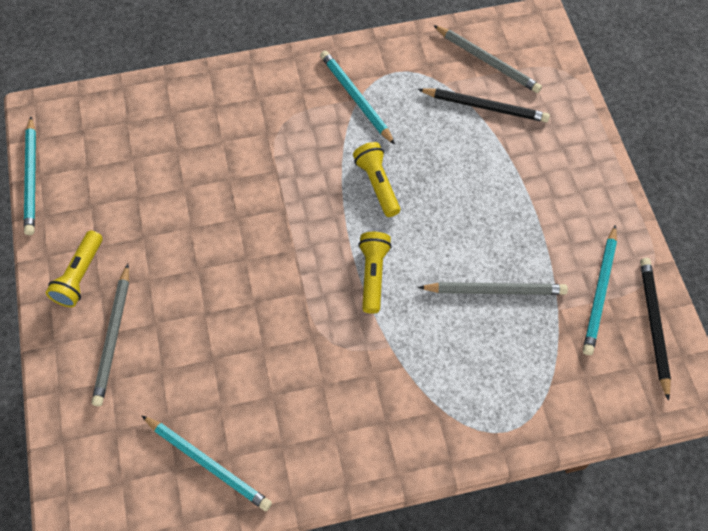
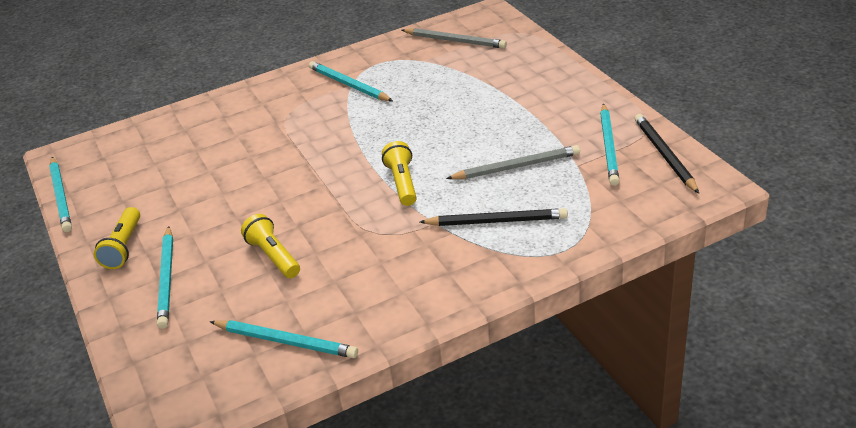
camera: 10 degrees left, 25 degrees down
grey pencil [92,264,129,406] -> turquoise pencil [157,226,173,329]
yellow flashlight [353,142,400,217] -> yellow flashlight moved to [241,214,300,278]
black pencil [418,89,550,122] -> black pencil moved to [420,208,568,226]

